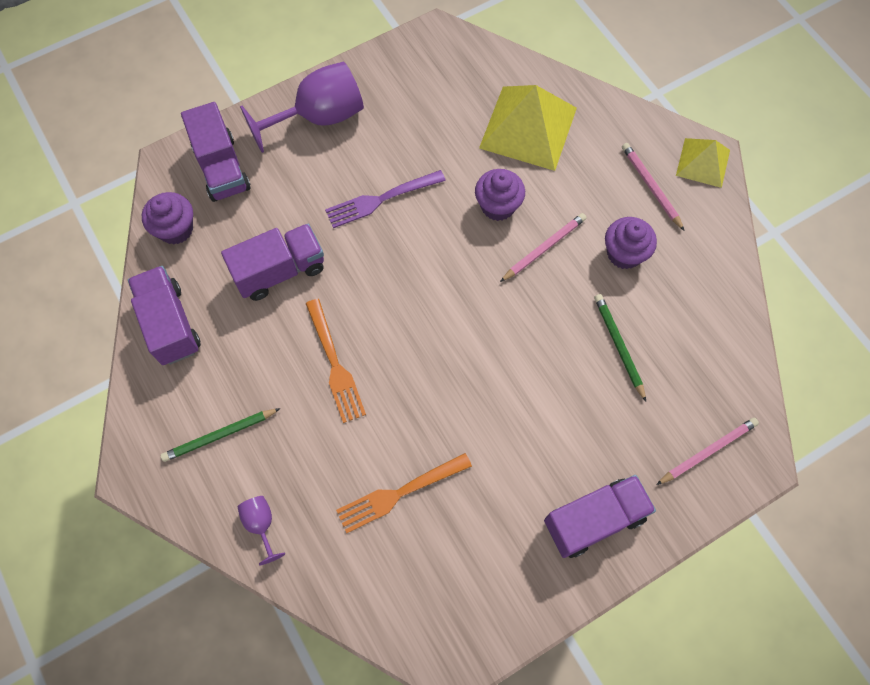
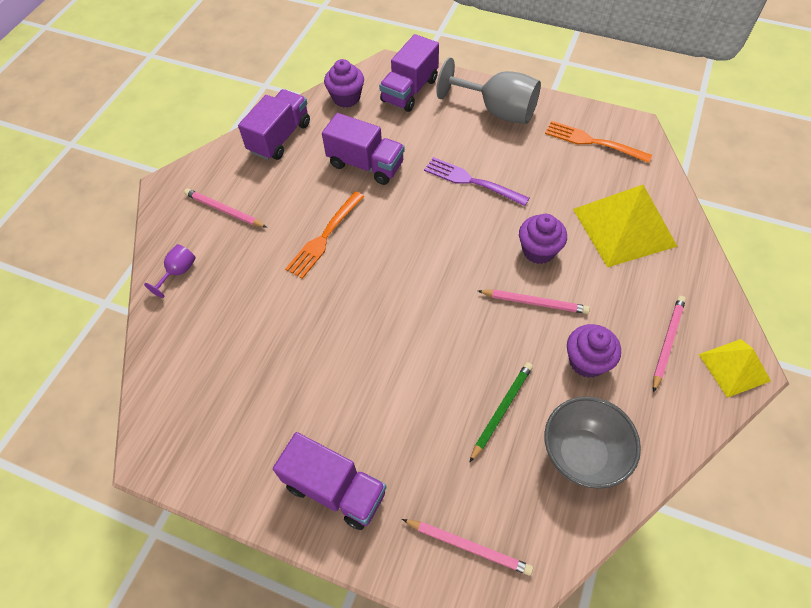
camera: 55 degrees right, 10 degrees down
green pencil [161,408,280,462] -> pink pencil [184,189,267,228]
purple goblet [240,61,364,153] -> grey goblet [436,57,541,124]
orange fork [336,453,472,533] -> orange fork moved to [545,121,652,163]
none -> grey bowl [544,396,641,489]

